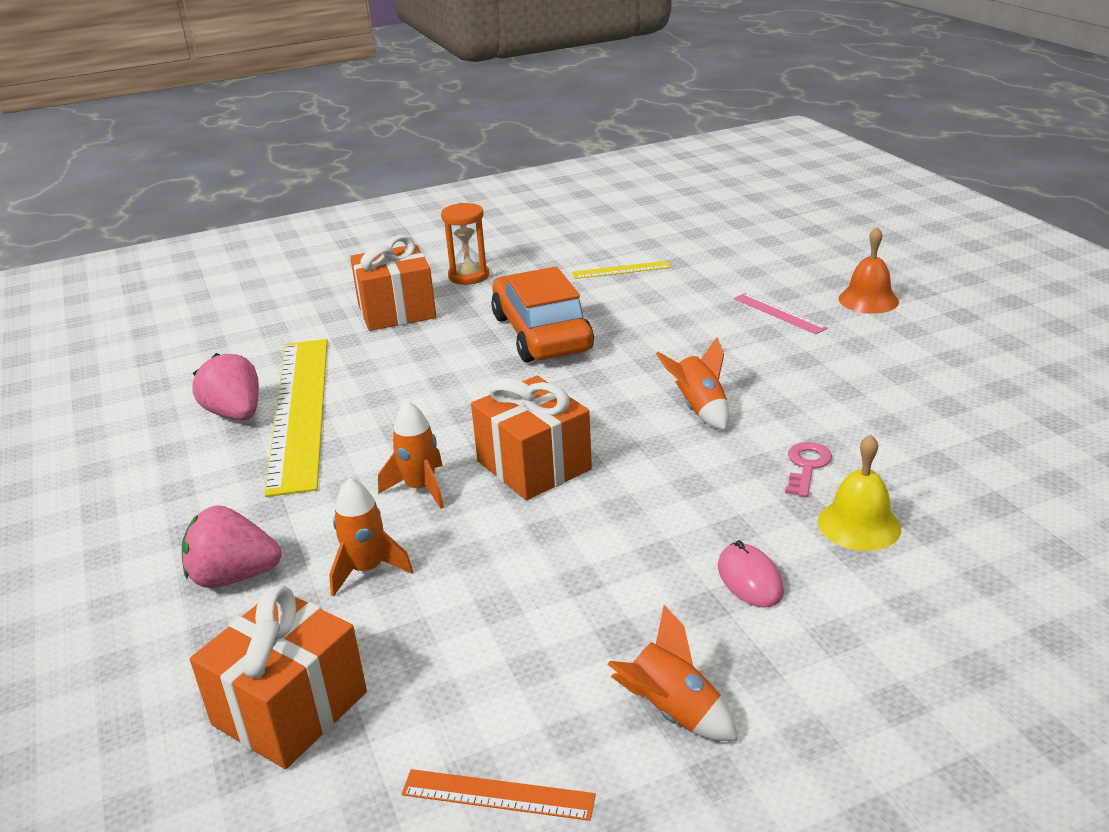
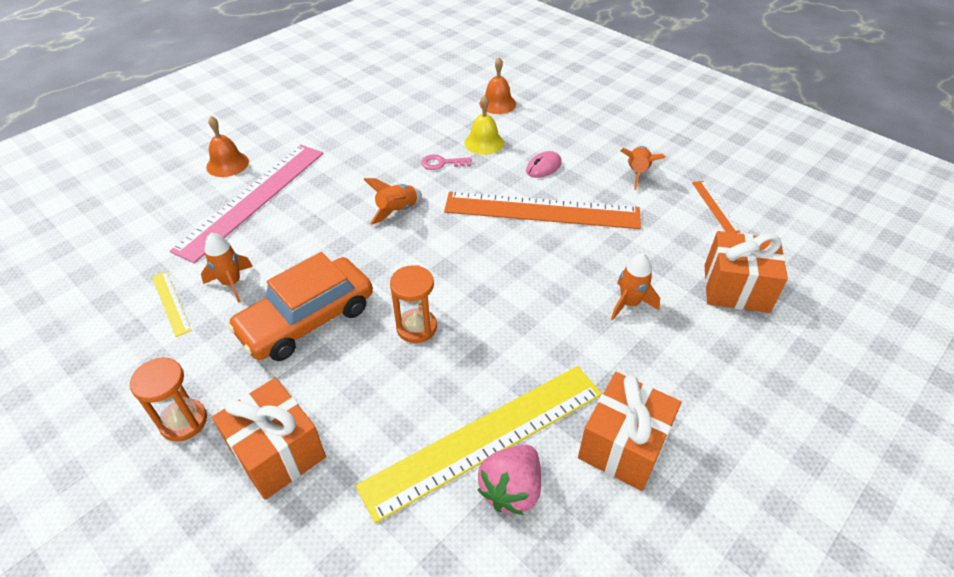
camera: 115 degrees left, 15 degrees up
pink strawberry [182,505,281,588] -> none
orange rocket [378,401,444,509] -> orange rocket moved to [201,233,253,303]
orange gift [471,376,592,500] -> orange gift moved to [578,372,681,491]
pink ruler [734,293,828,334] -> pink ruler [170,145,323,263], size x2.38
none -> orange hourglass [390,265,437,343]
none -> orange ruler [444,191,641,229]
none -> orange bell [479,58,516,114]

